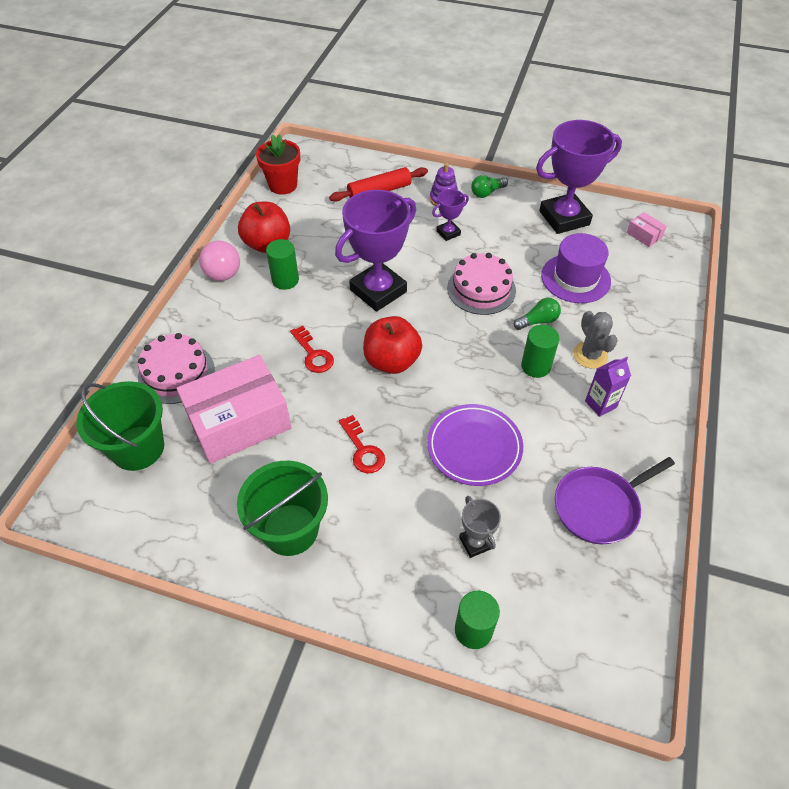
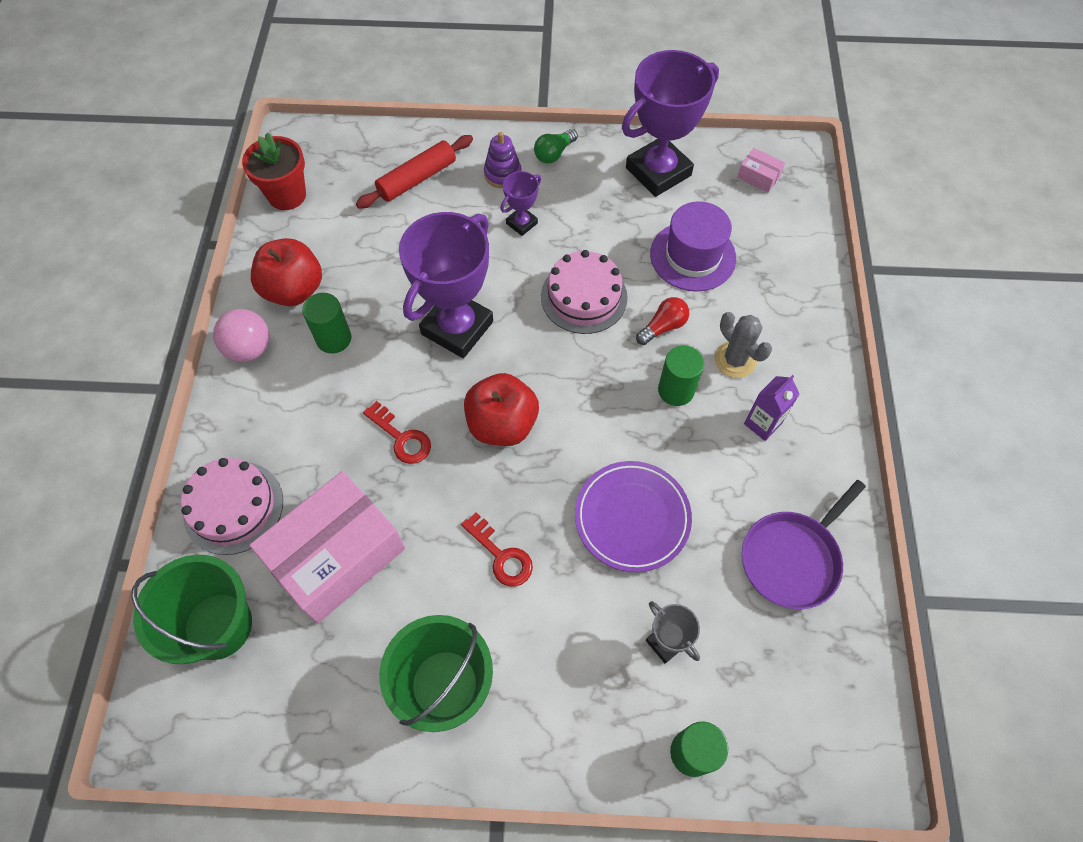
camera: 15 degrees left, 10 degrees up
green light bulb [514,298,561,330] -> red light bulb [636,297,689,345]

